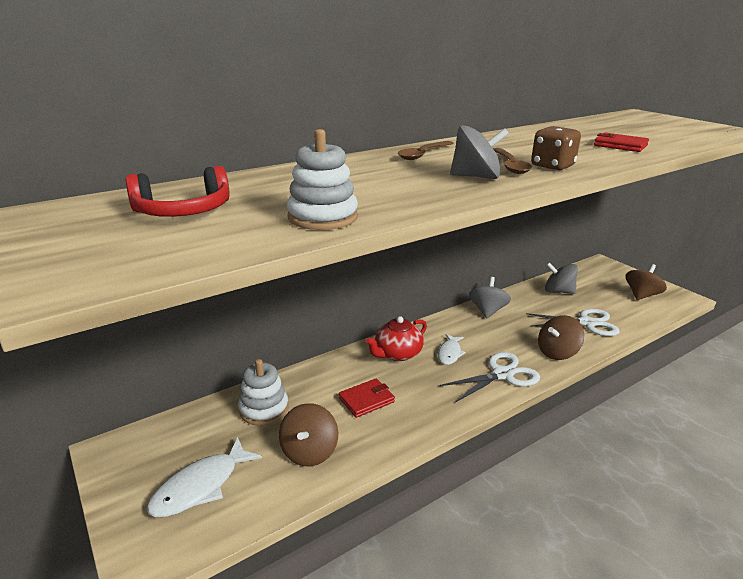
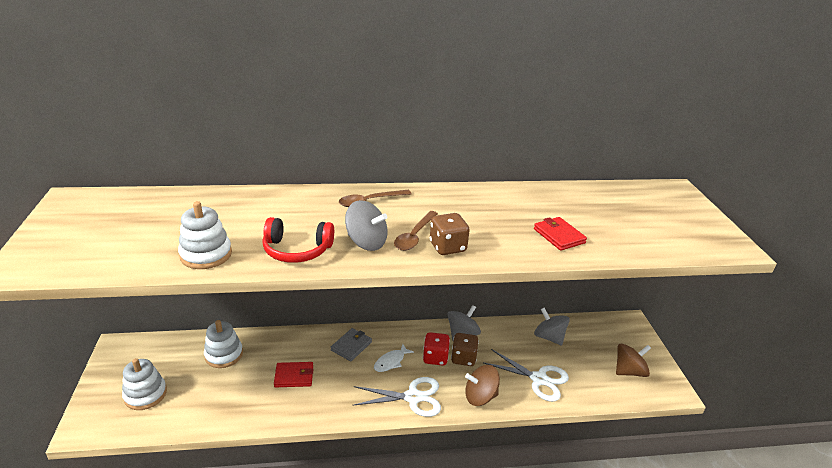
camera: 25 degrees right, 5 degrees up
red headphones [125,166,230,217] -> red headphones moved to [262,217,334,263]
white fish [147,437,262,517] -> white stacking toy [122,358,167,410]
brown spinning top [279,403,338,466] -> none
red teapot [365,316,427,361] -> grey wallet [331,328,372,362]
none -> red dice [423,332,450,366]
none -> brown dice [451,333,479,366]

